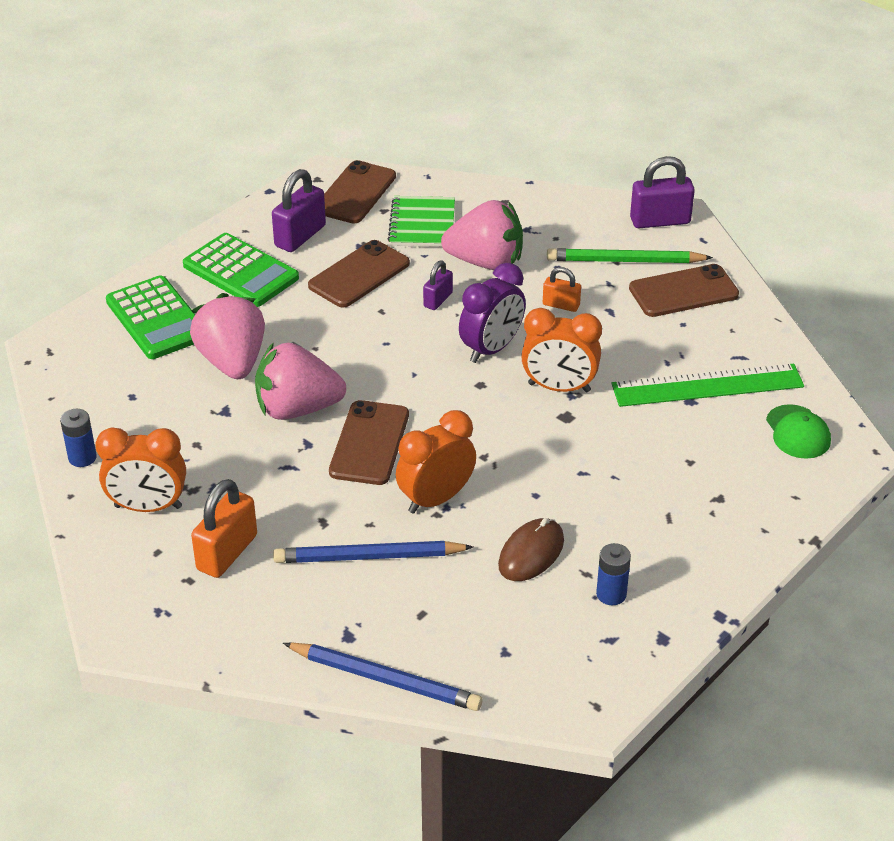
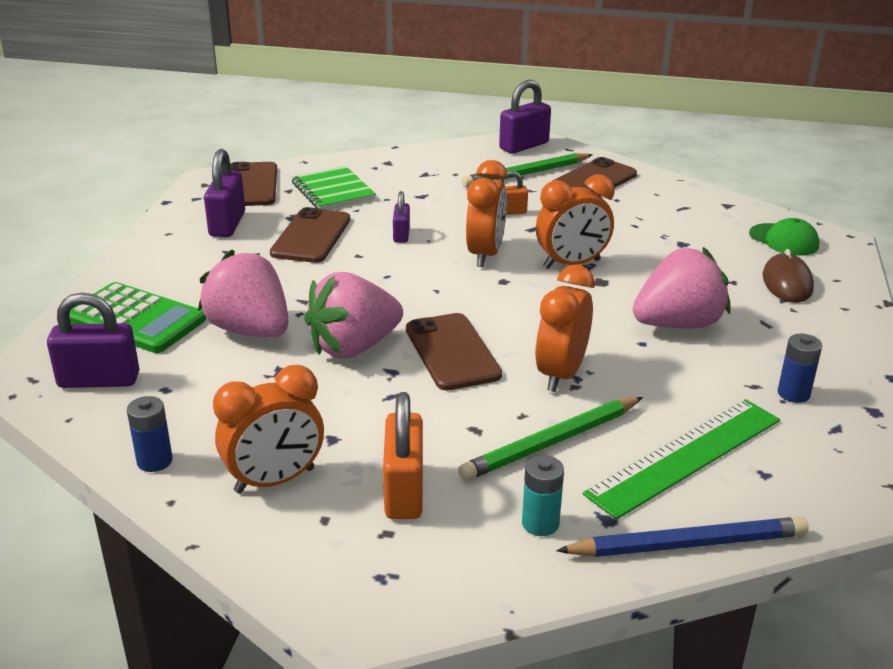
camera: 30 degrees left, 10 degrees down
green calculator [183,233,299,307] -> none
blue pencil [273,541,473,563] -> green pencil [458,397,643,481]
pink strawberry [441,200,523,270] -> pink strawberry moved to [633,247,731,329]
purple clock [459,263,526,363] -> orange clock [466,160,507,267]
brown mouse [498,518,564,581] -> brown mouse moved to [762,249,814,303]
green ruler [612,363,804,407] -> green ruler moved to [583,399,780,520]
none -> purple padlock [47,293,139,388]
none -> turquoise battery [522,455,564,536]

